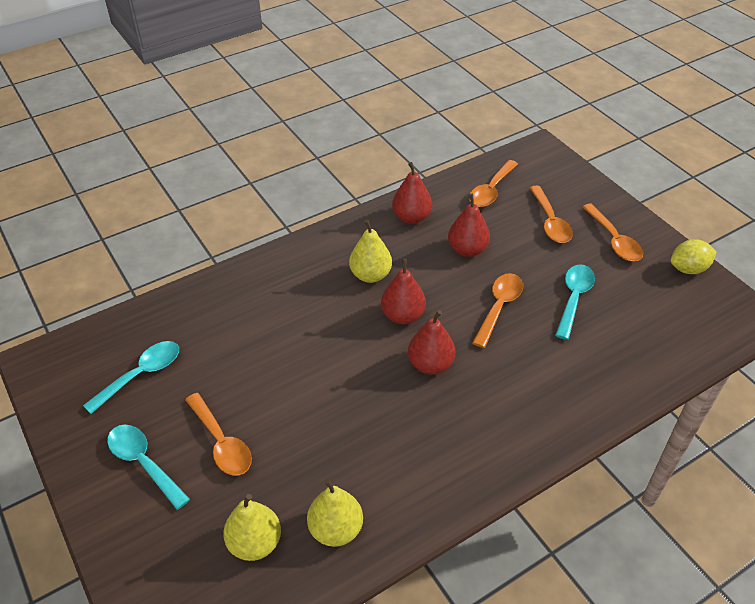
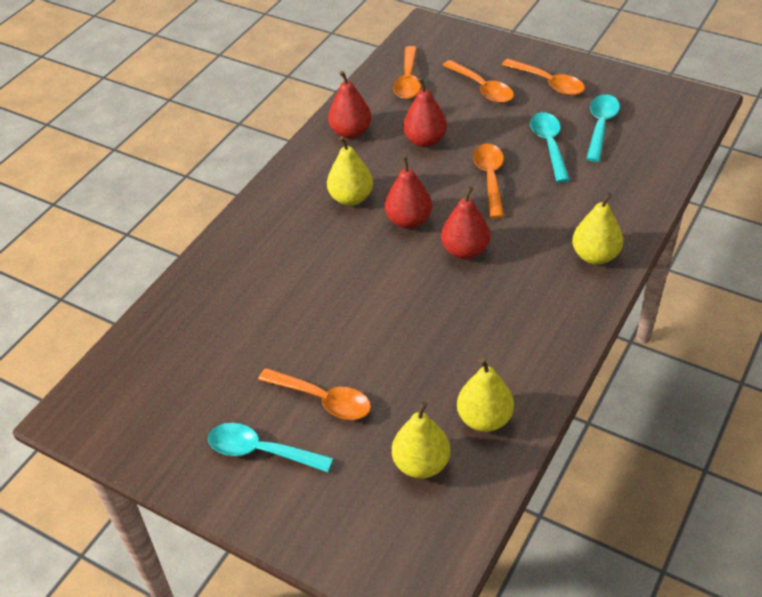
camera: 25 degrees left, 0 degrees up
turquoise spoon [83,341,179,414] -> turquoise spoon moved to [586,94,620,162]
yellow lemon [671,239,716,274] -> none
none -> yellow pear [572,193,623,265]

